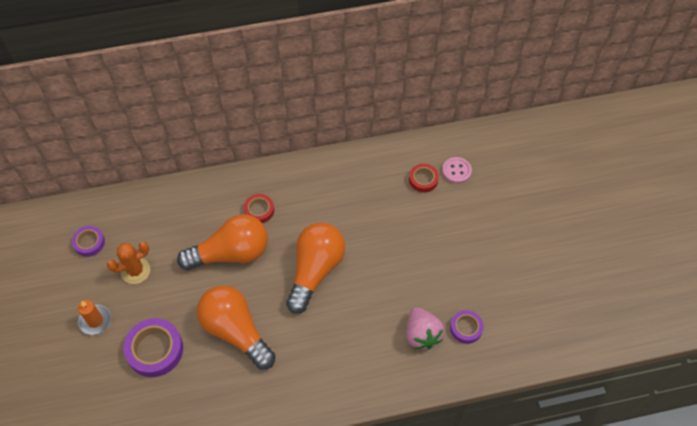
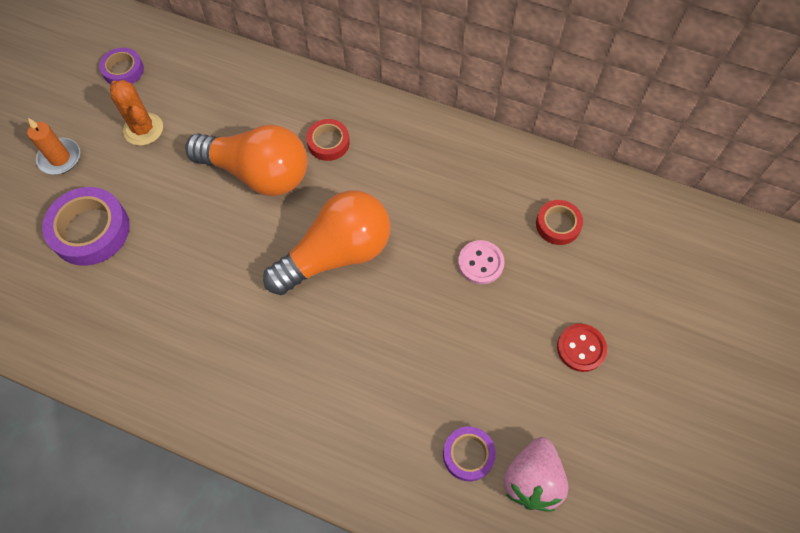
camera: 35 degrees right, 5 degrees up
orange cactus [107,241,150,284] -> orange cactus turned 45 degrees clockwise [110,80,163,146]
orange light bulb [197,285,276,370] -> none
pink strawberry [406,307,444,349] -> pink strawberry moved to [504,437,568,512]
pink button [442,157,472,184] -> pink button moved to [458,240,504,284]
none -> red button [557,324,607,372]

